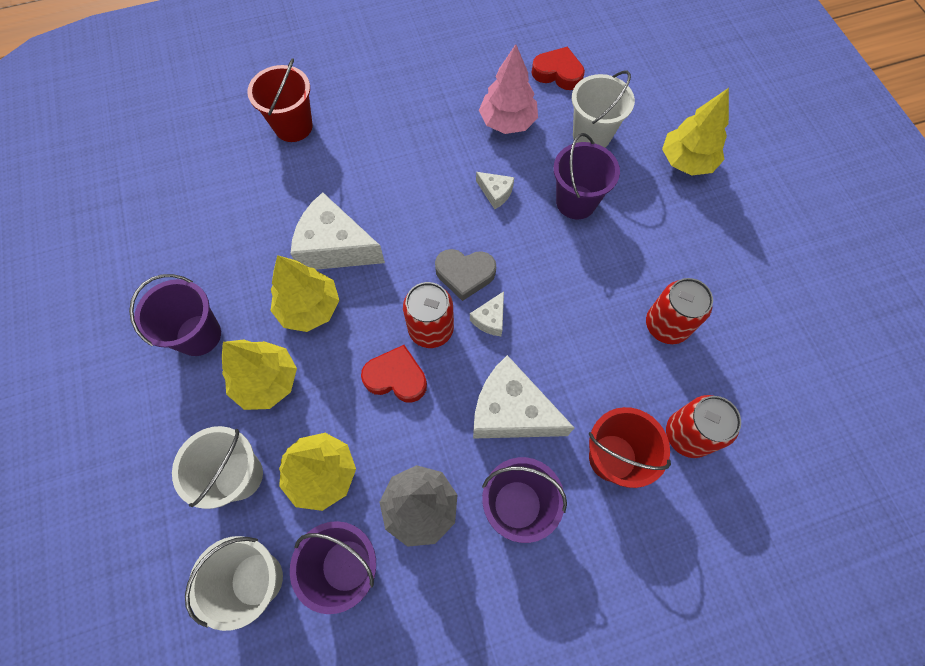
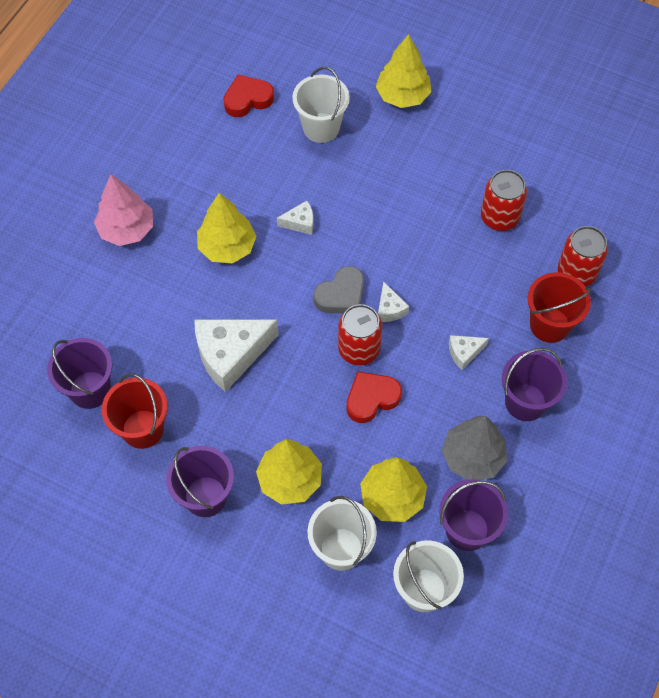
camera: 45 degrees left, 5 degrees down
red bucket [247,58,313,142] -> red bucket moved to [102,373,168,449]
yellow tree [270,255,340,332] -> yellow tree moved to [197,193,256,264]
white cheese [473,355,574,439] -> white cheese [449,335,489,370], size x0.47
pink tree [479,44,538,134] -> pink tree moved to [94,174,153,246]
purple bucket [553,133,620,219] -> purple bucket moved to [47,338,112,409]

